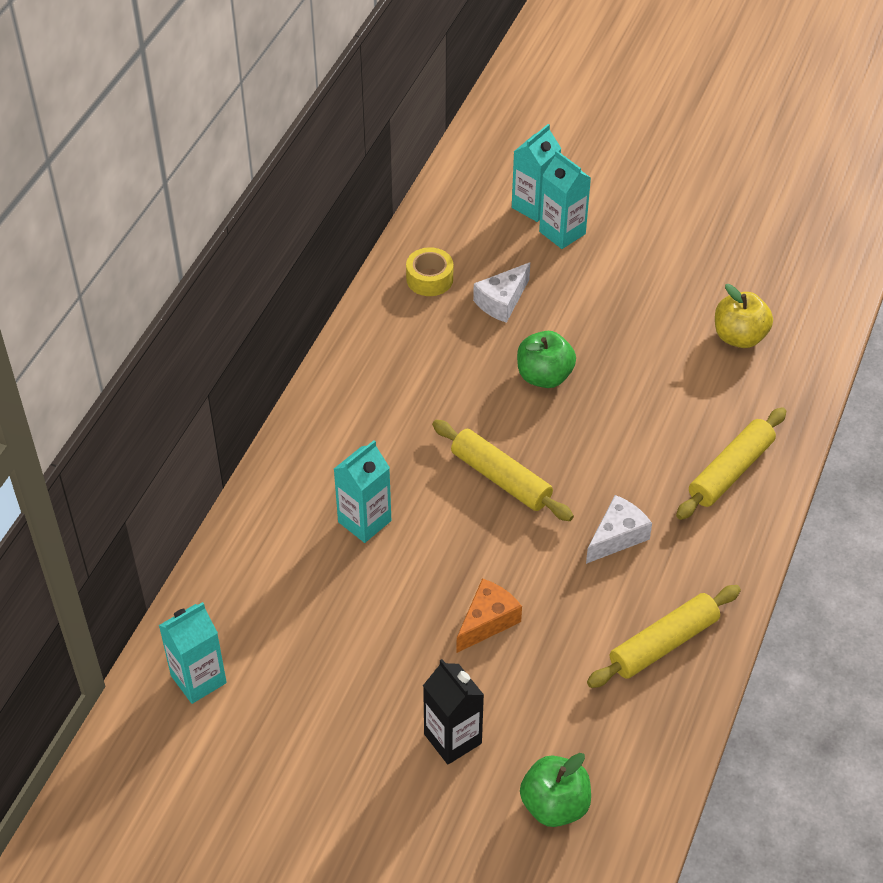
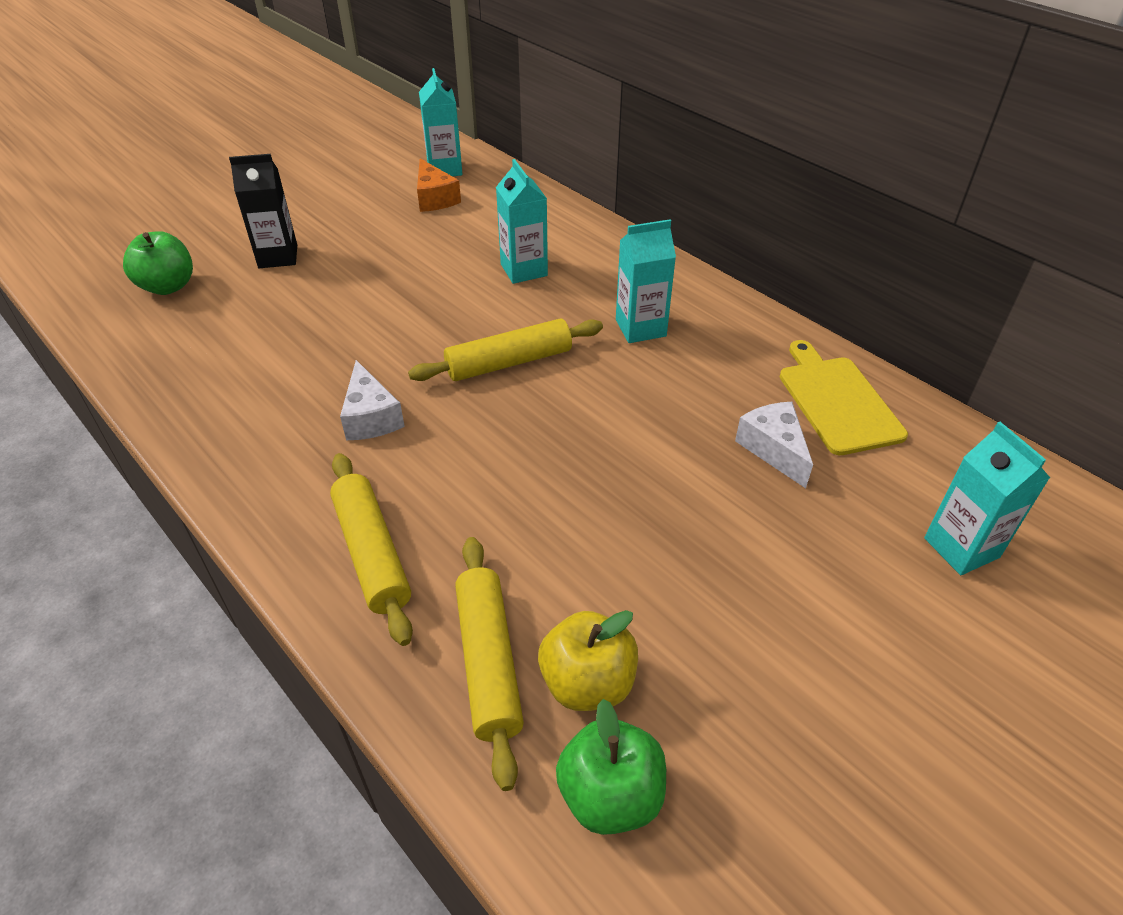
camera: 115 degrees right, 5 degrees down
yellow tape [406,247,453,296] -> yellow cutting board [780,340,908,455]
orange cheese [456,578,522,653] -> orange cheese moved to [417,158,461,212]
green apple [517,331,576,388] -> green apple moved to [556,699,666,835]
turquoise carton [539,150,591,249] -> turquoise carton moved to [616,219,676,343]
yellow rolling pin [587,585,741,688] -> yellow rolling pin moved to [455,537,524,791]

